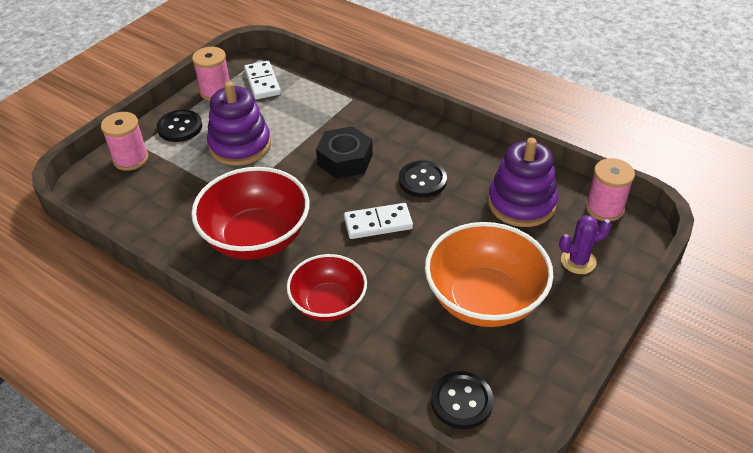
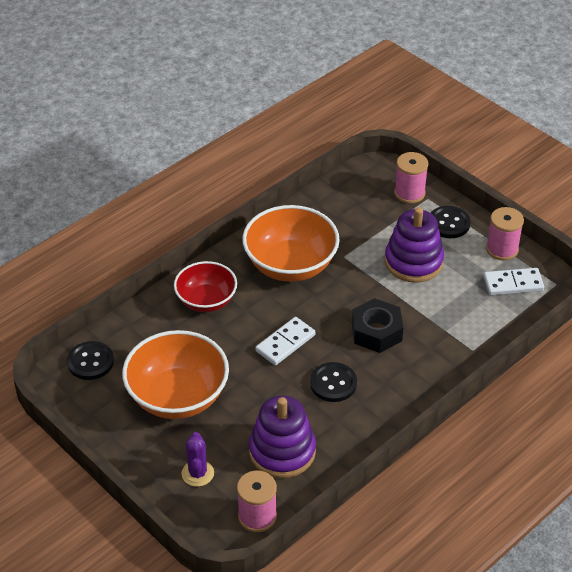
camera: 100 degrees right, 0 degrees up
red bowl [191,167,310,260] -> orange bowl [242,205,340,282]
white domino [344,203,413,239] -> white domino turned 45 degrees clockwise [255,317,315,365]

